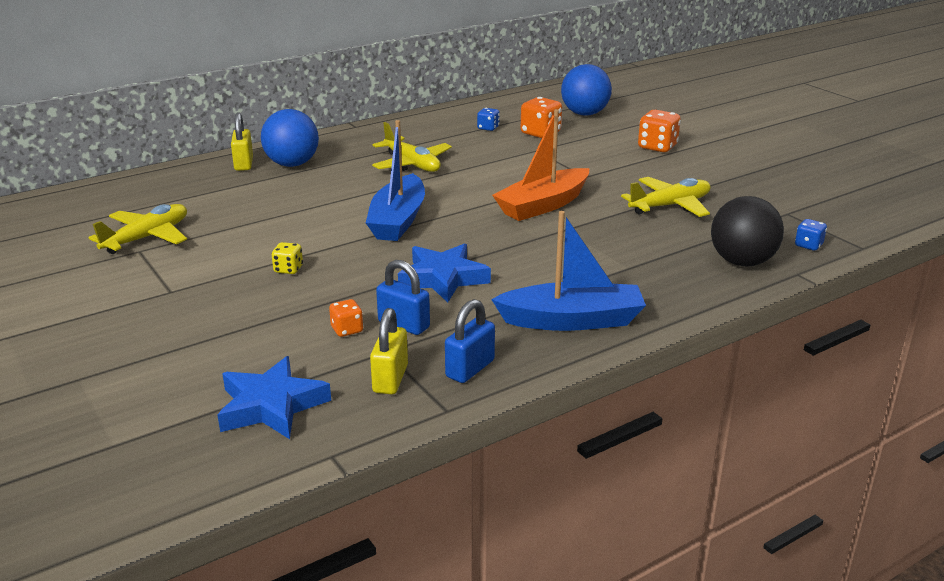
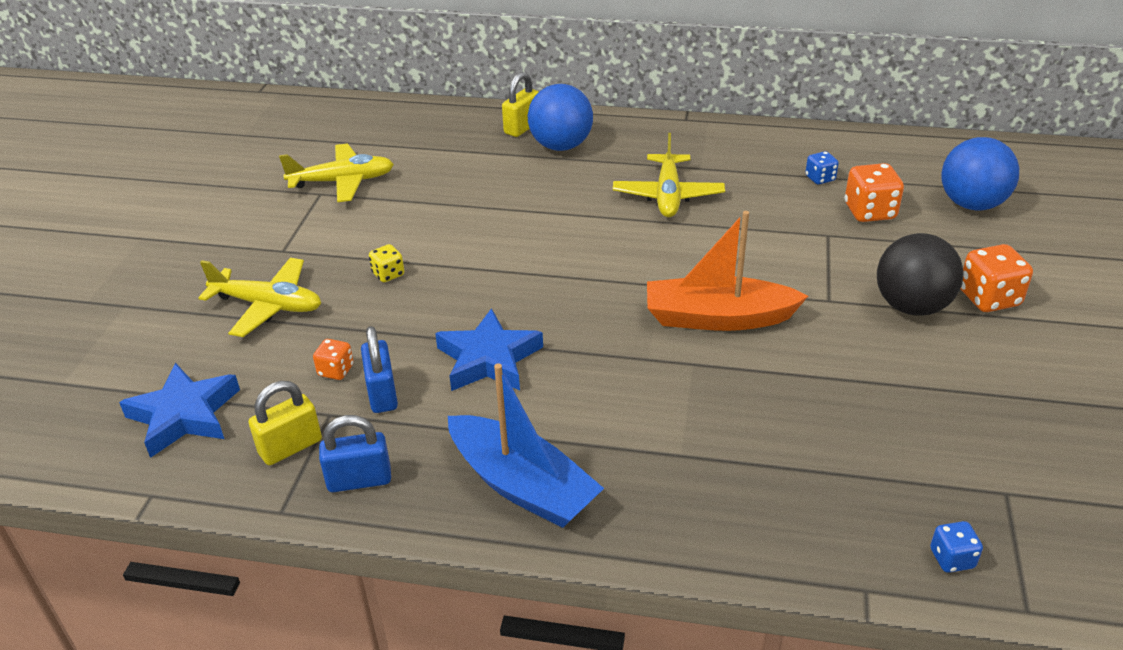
camera: 45 degrees right, 10 degrees up
blue boat [366,120,425,241] -> none
yellow plane [621,177,711,217] -> yellow plane moved to [199,258,321,337]
black ball [711,196,784,266] -> black ball moved to [877,233,964,316]

